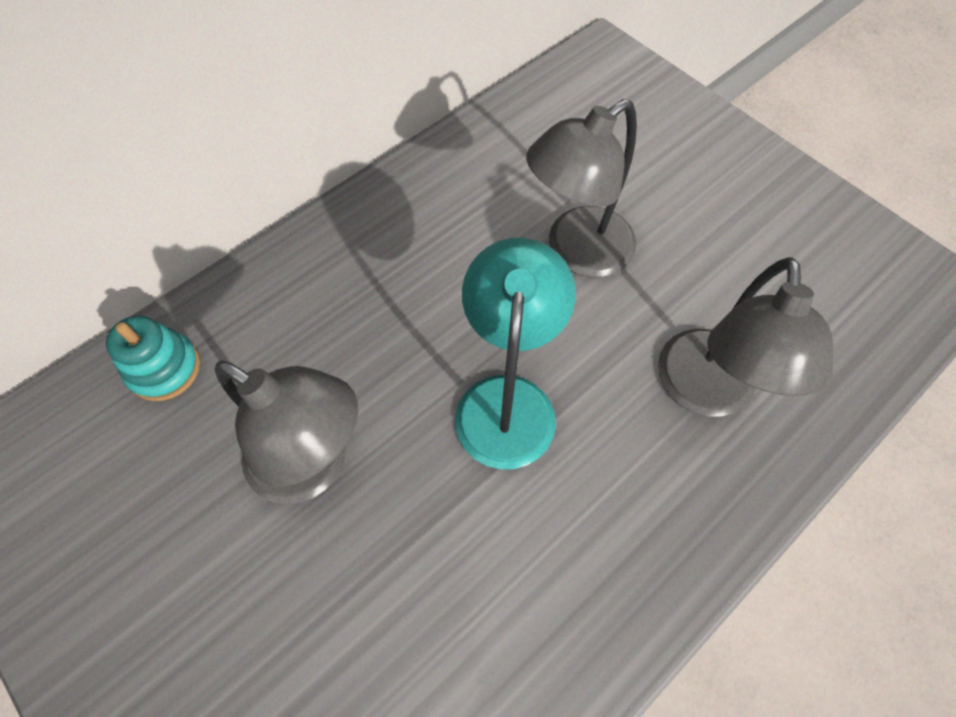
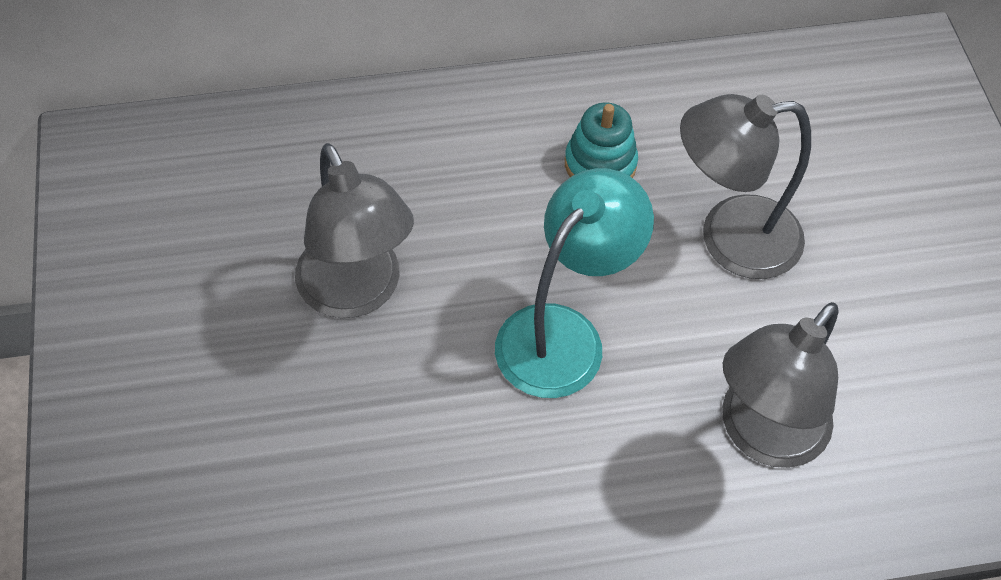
camera: 30 degrees right, 5 degrees down
turquoise stacking toy [106,316,200,401] -> turquoise stacking toy moved to [565,103,638,178]

